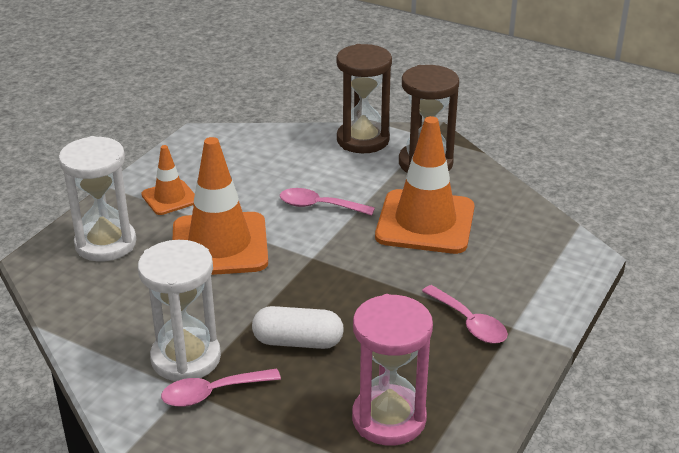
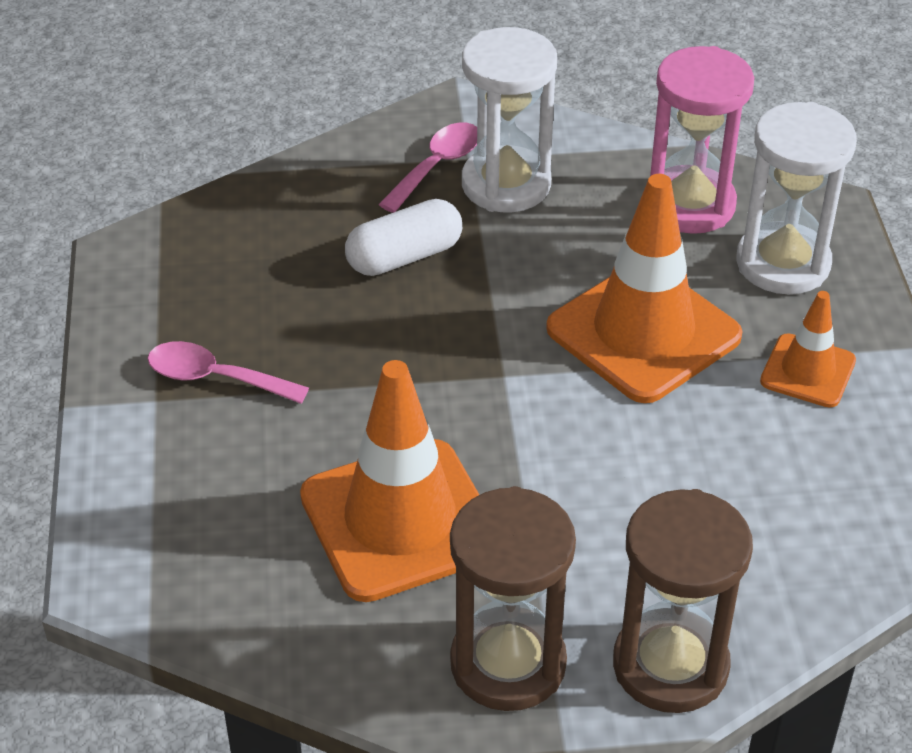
camera: 145 degrees right, 10 degrees up
pink spoon [280,188,375,216] -> none
pink hourglass [352,294,433,446] -> pink hourglass moved to [650,46,754,234]

